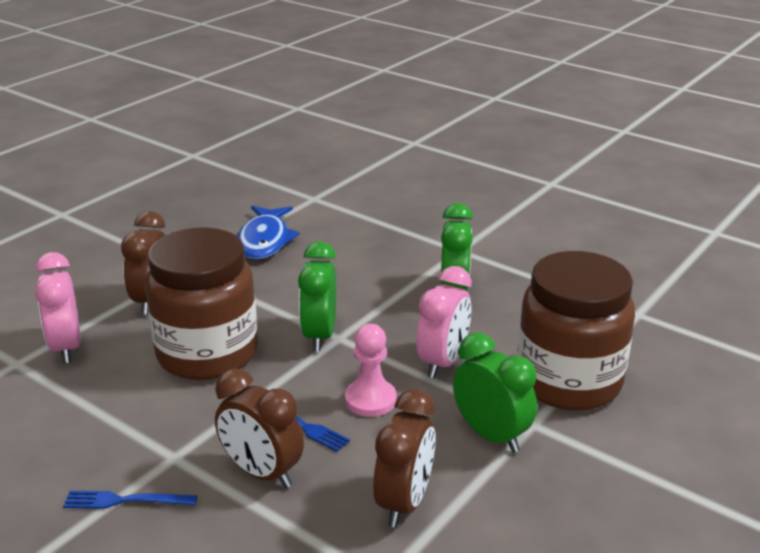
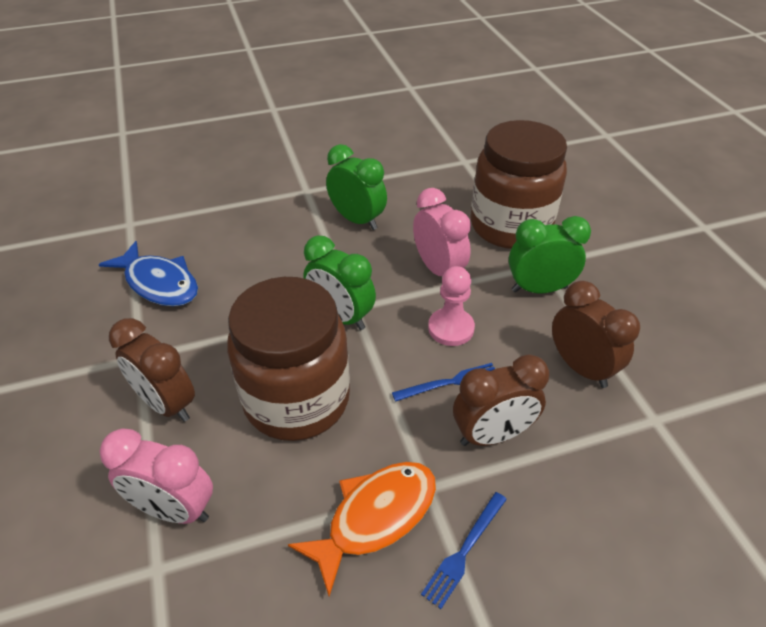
camera: 55 degrees left, 15 degrees up
none -> orange fish [288,462,436,596]

